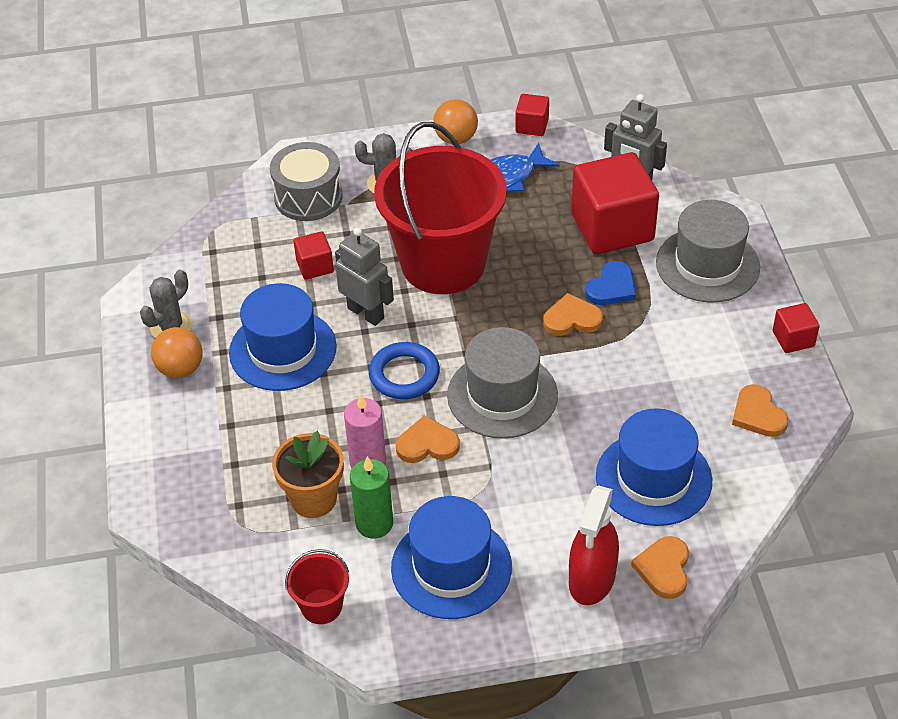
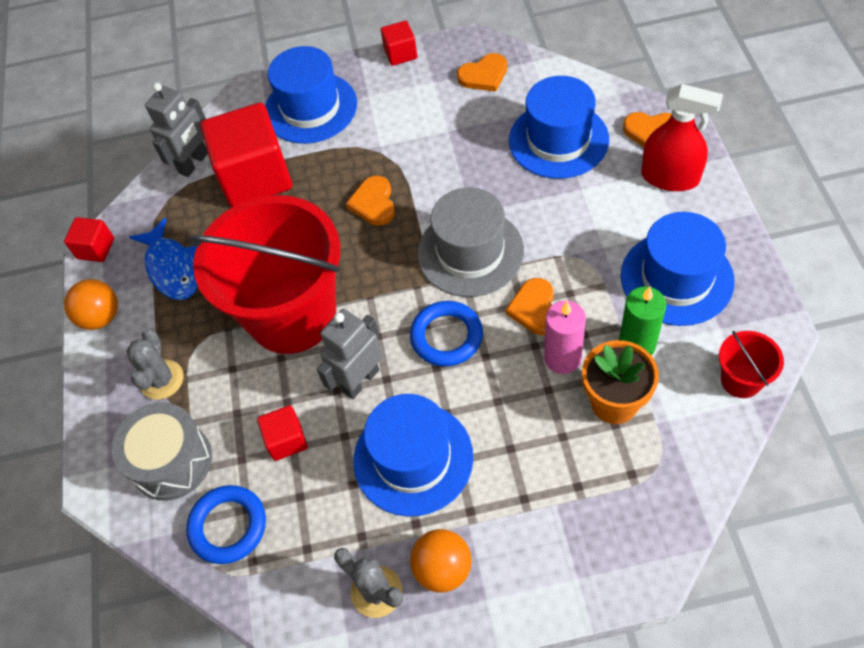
camera: 85 degrees left, 10 degrees up
blue heart [585,261,636,305] -> none
grey hat [656,200,760,302] -> blue hat [265,46,357,144]
none -> blue ring [186,485,266,564]

